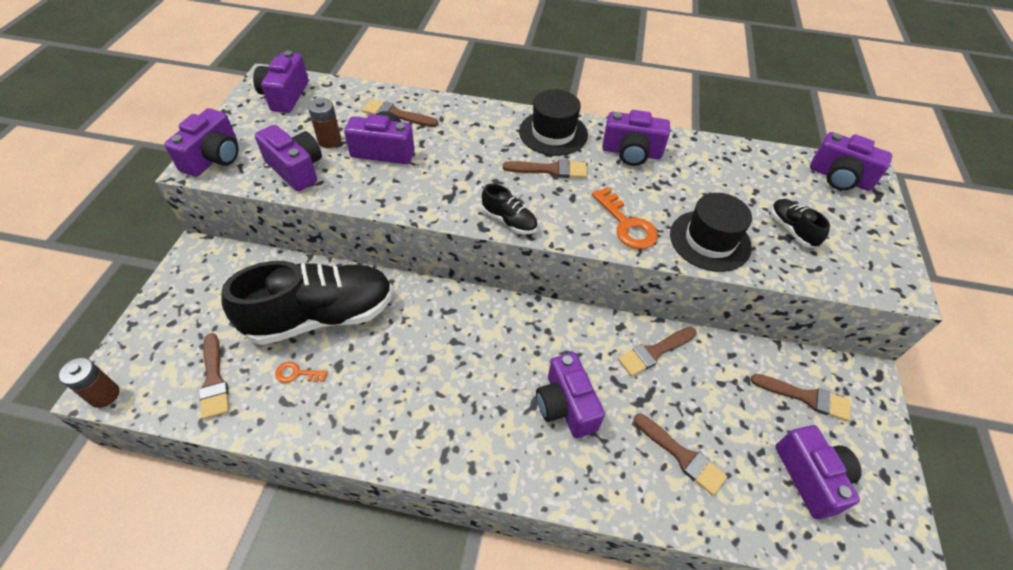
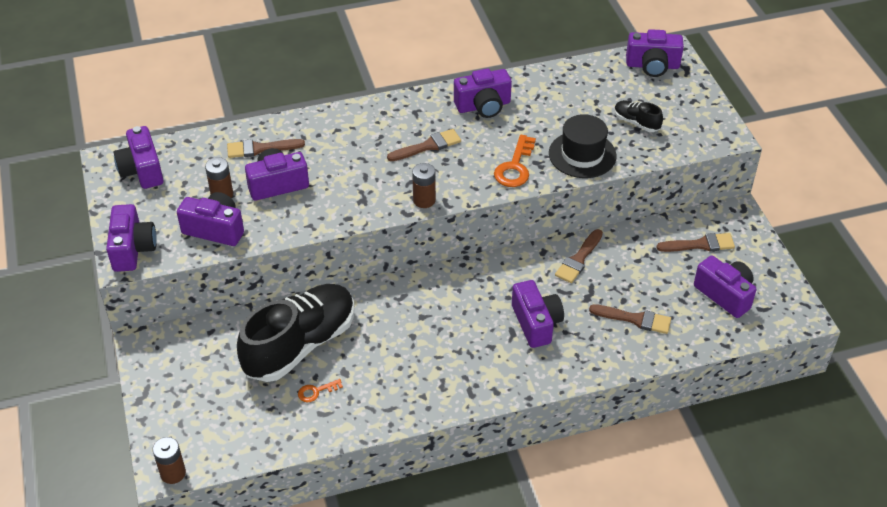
camera: 25 degrees left, 5 degrees down
brown brush [199,333,229,419] -> none
black shoe [482,183,538,234] -> brown battery [412,163,436,208]
black hat [519,89,588,156] -> none
purple camera [536,352,605,438] -> purple camera turned 150 degrees counterclockwise [512,280,564,348]
orange key [592,187,658,249] -> orange key turned 75 degrees clockwise [494,135,536,187]

